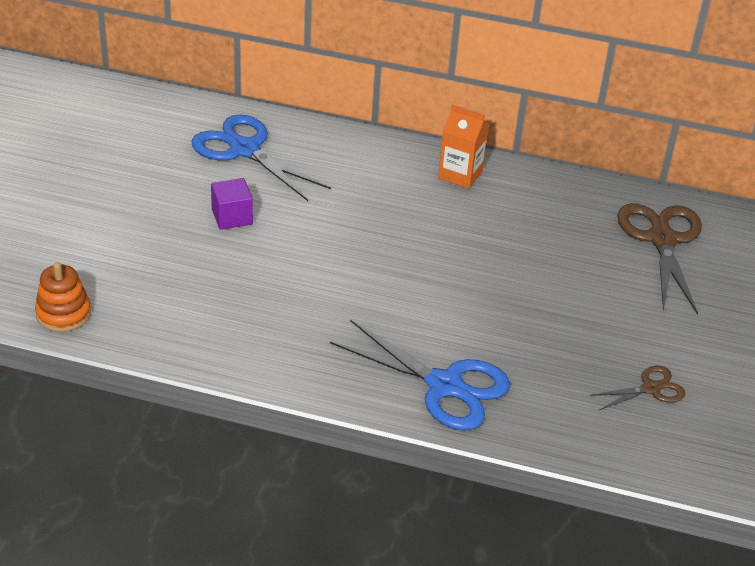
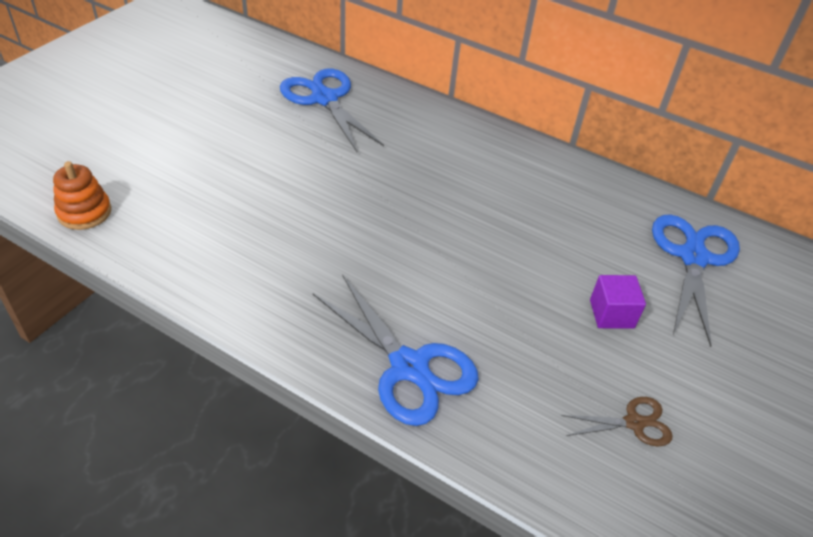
camera: 15 degrees right, 5 degrees up
purple cube [211,178,253,230] -> purple cube moved to [590,275,646,329]
orange carton [438,104,489,189] -> none
brown scissors [617,203,702,315] -> blue scissors [652,214,740,347]

